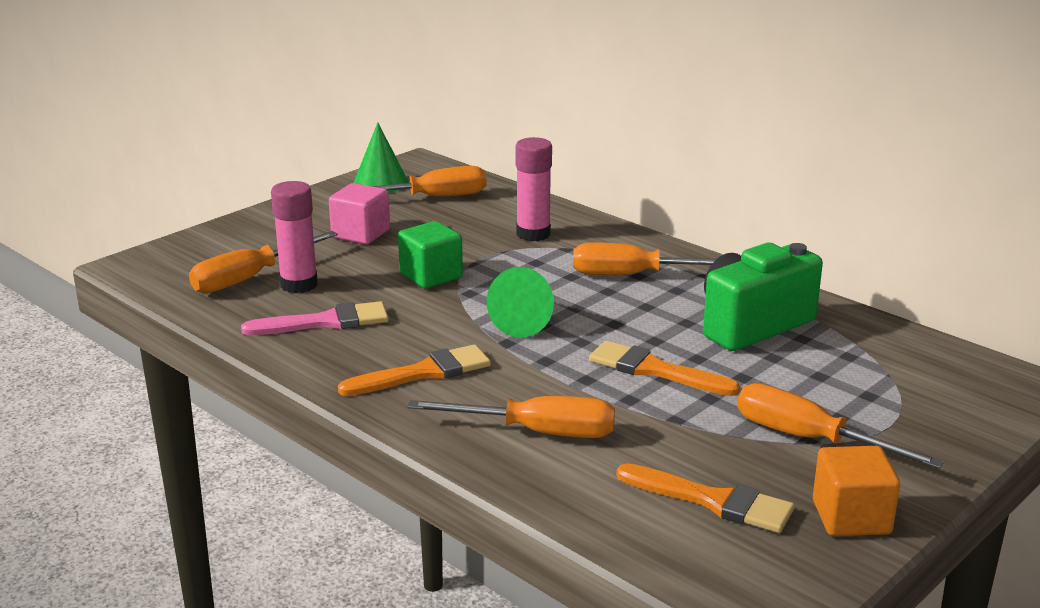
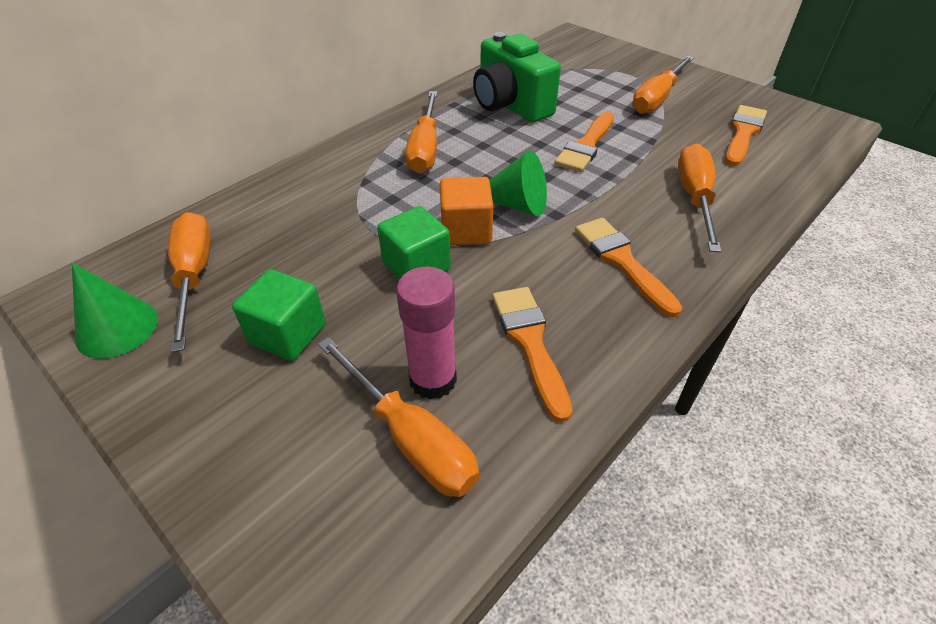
camera: 90 degrees left, 20 degrees up
pink brush [241,301,389,335] -> orange brush [492,287,573,422]
pink cube [329,183,390,244] -> green cube [232,269,326,361]
pink glue stick [516,137,552,241] -> none
orange cube [813,446,900,536] -> orange cube moved to [440,177,493,245]

